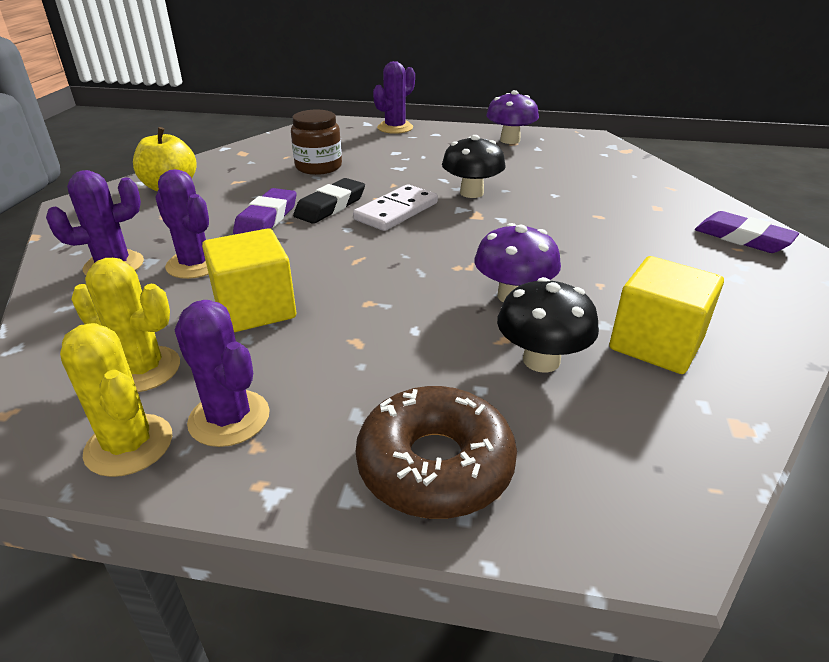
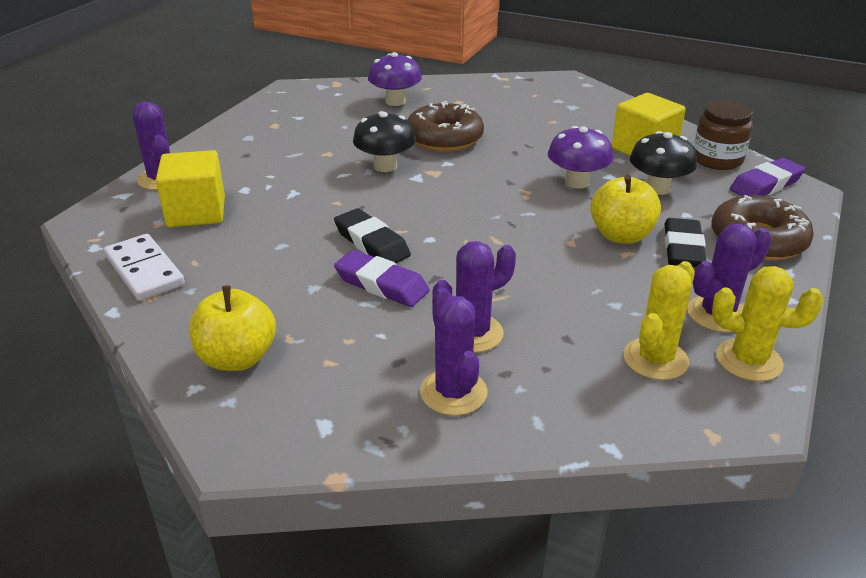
camera: 75 degrees left, 0 degrees up
yellow cactus [60,323,172,477] -> yellow cactus turned 45 degrees clockwise [712,266,823,382]
yellow cube [202,228,296,332] -> yellow cube moved to [156,150,225,227]
brown jar [291,110,342,175] -> brown jar moved to [693,100,753,170]
white domino [353,184,438,231] -> white domino moved to [104,234,185,301]
purple mushroom [486,90,539,144] -> purple mushroom moved to [368,52,422,106]
purple eraser [695,211,799,253] -> purple eraser moved to [730,158,805,196]
none -> brown donut [408,101,484,152]
none -> yellow apple [590,174,661,244]
none -> black eraser [665,218,706,268]

